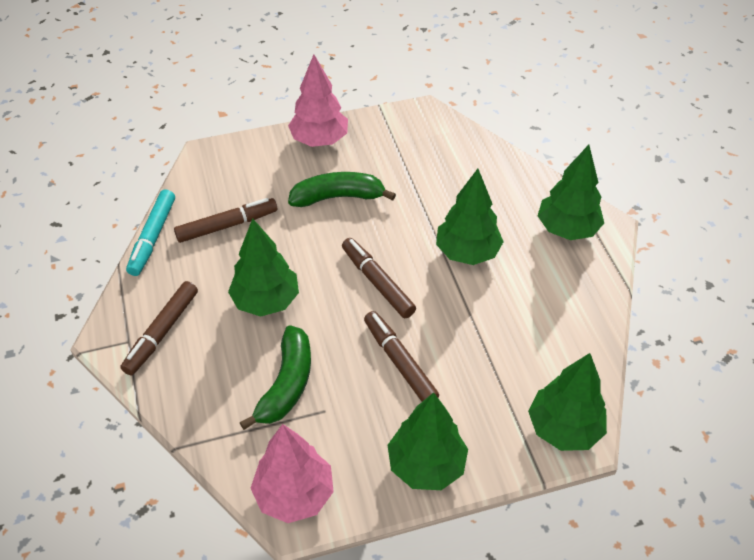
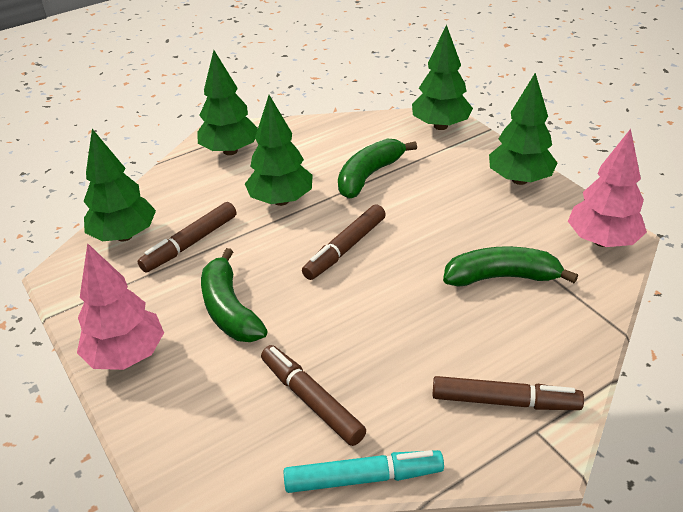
camera: 105 degrees left, 10 degrees down
green tree [228,219,299,317] -> green tree moved to [83,129,156,241]
brown marker [364,311,439,402] -> brown marker moved to [137,202,236,273]
none -> green banana [338,138,417,199]

